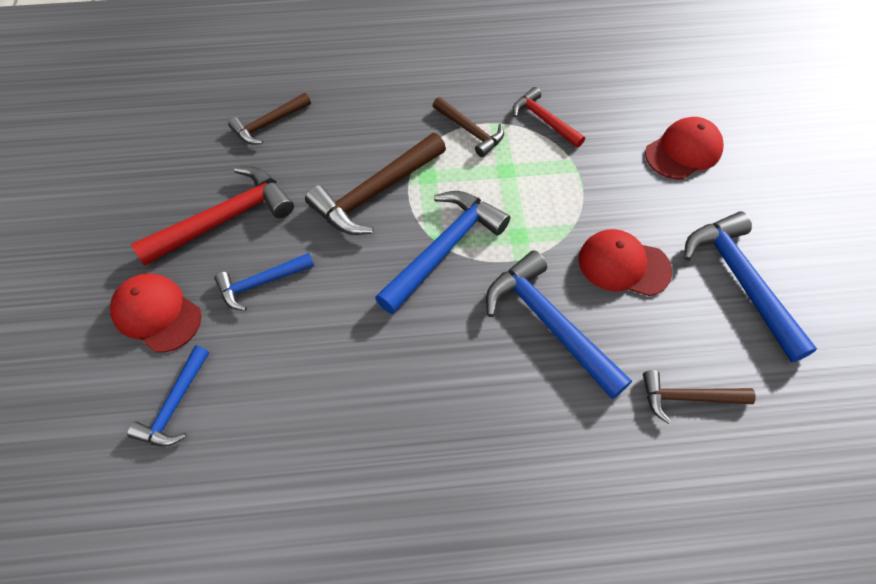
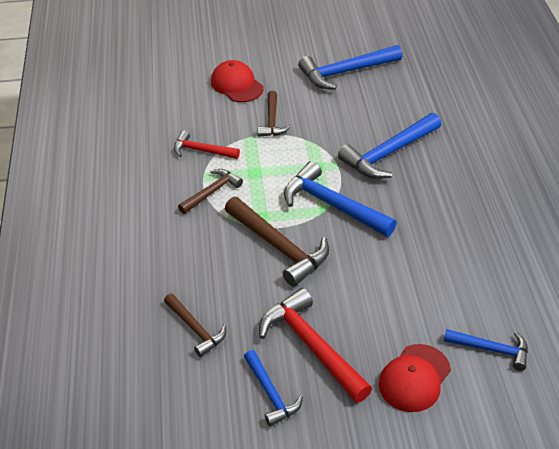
camera: 90 degrees left, 15 degrees down
blue hammer [214,253,314,311] -> blue hammer moved to [244,350,303,427]
red hammer [513,87,585,148] -> red hammer turned 60 degrees clockwise [174,131,240,159]
red cap [578,229,672,296] -> none
brown hammer [643,370,756,424] -> brown hammer moved to [258,91,291,137]

